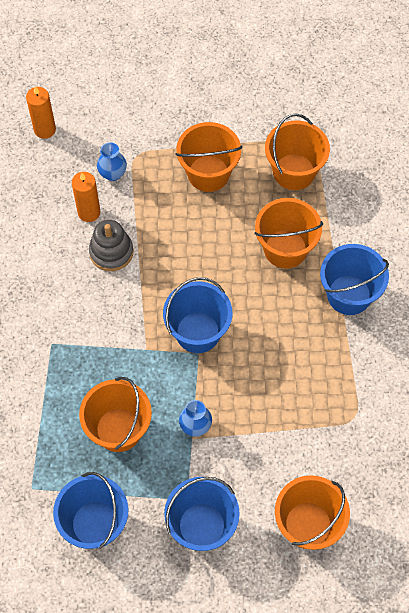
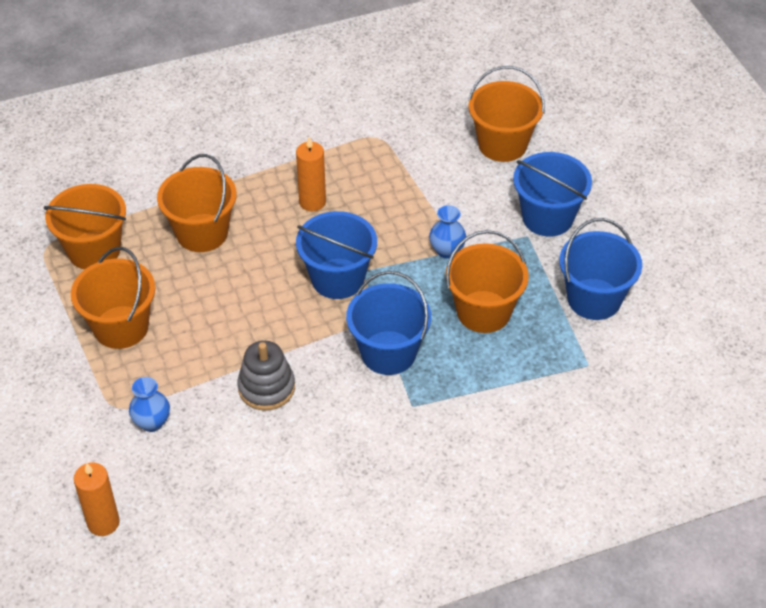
camera: 110 degrees left, 15 degrees down
orange candle [72,172,100,222] -> orange candle moved to [296,137,326,211]
blue bucket [320,244,389,315] -> blue bucket moved to [346,271,431,375]

